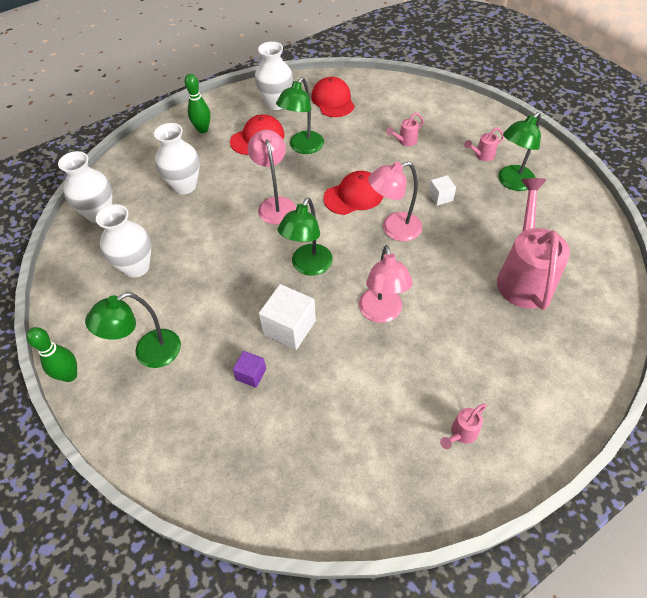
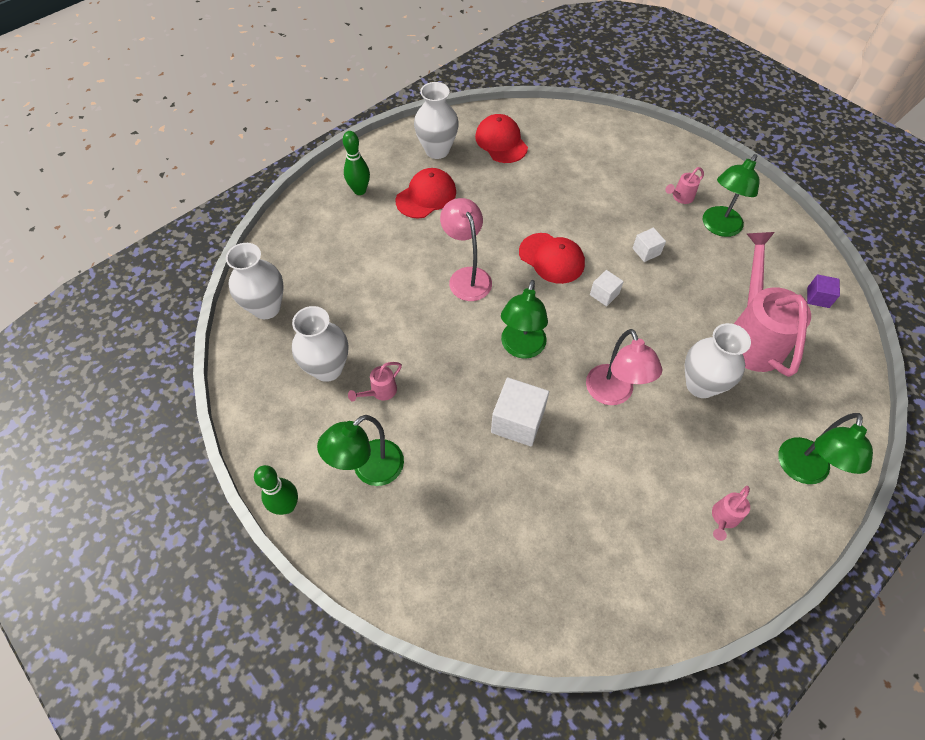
camera: 10 degrees left, 5 degrees up
white vase [154,123,200,194] -> white vase moved to [685,323,751,398]
purple cube [233,351,266,388] -> purple cube moved to [807,274,840,308]
green lamp [276,77,324,154] -> green lamp moved to [778,413,873,484]
red cap [323,171,383,215] -> red cap turned 75 degrees clockwise [519,233,585,284]
pink lamp [368,162,422,241] -> white cube [590,270,624,307]
pink watering can [386,113,424,146] -> pink watering can moved to [348,362,402,402]

